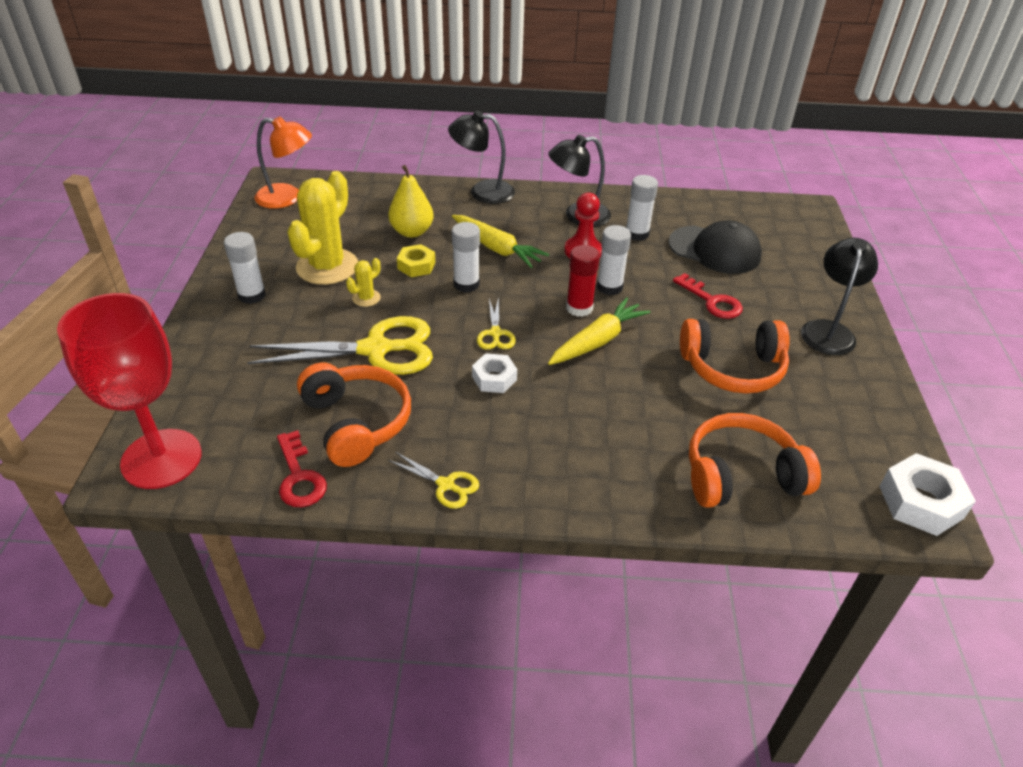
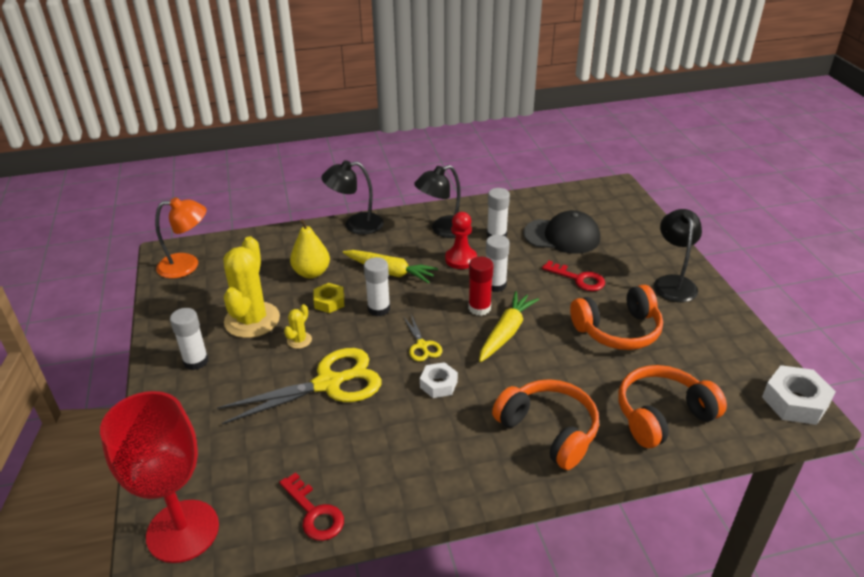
camera: 15 degrees left, 5 degrees down
orange headphones [297,363,411,467] -> orange headphones moved to [492,379,599,470]
yellow scissors [388,452,479,509] -> none

